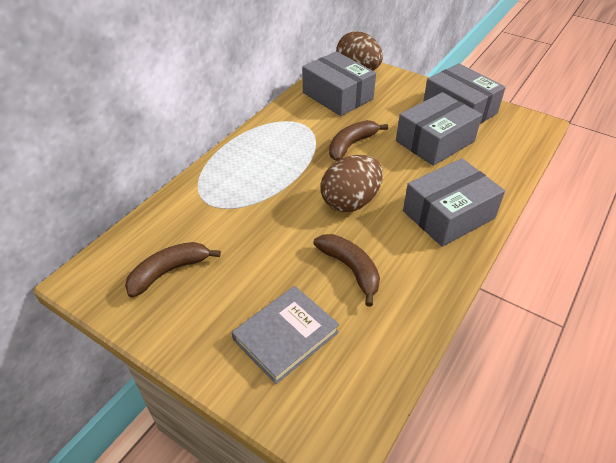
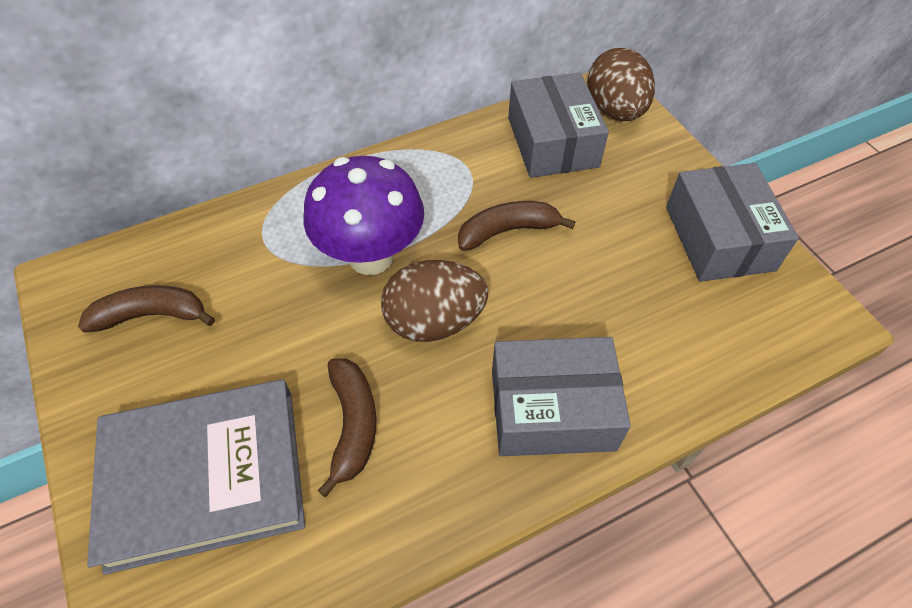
camera: 30 degrees right, 10 degrees up
grey book [232,286,339,384] -> grey book [87,379,305,575], size x1.60
grey box [396,92,482,166] -> none
none -> purple mushroom [304,156,424,275]

